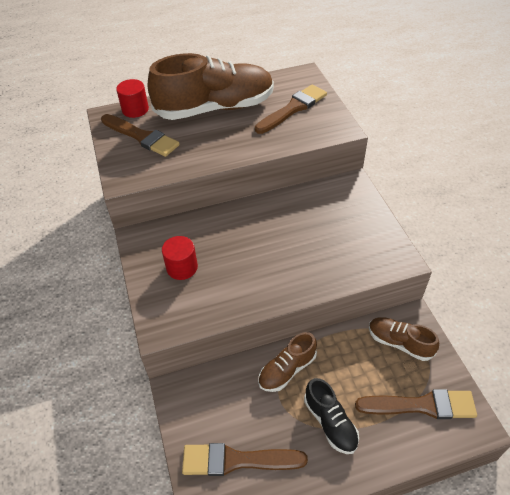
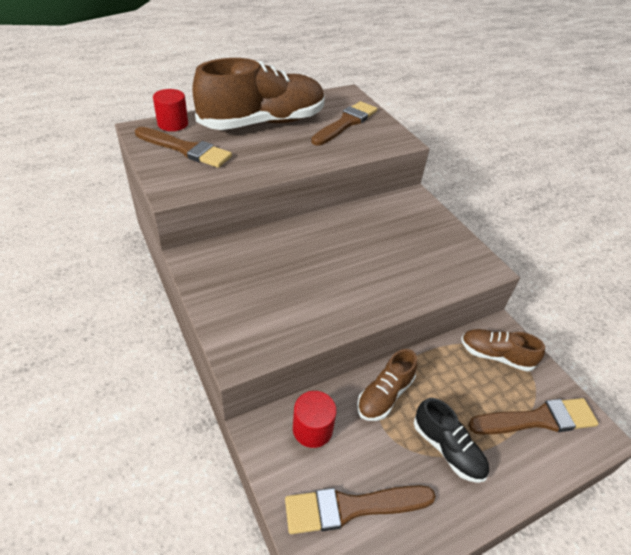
camera: 15 degrees left, 5 degrees down
red cylinder [162,236,198,280] -> red cylinder moved to [293,391,337,448]

